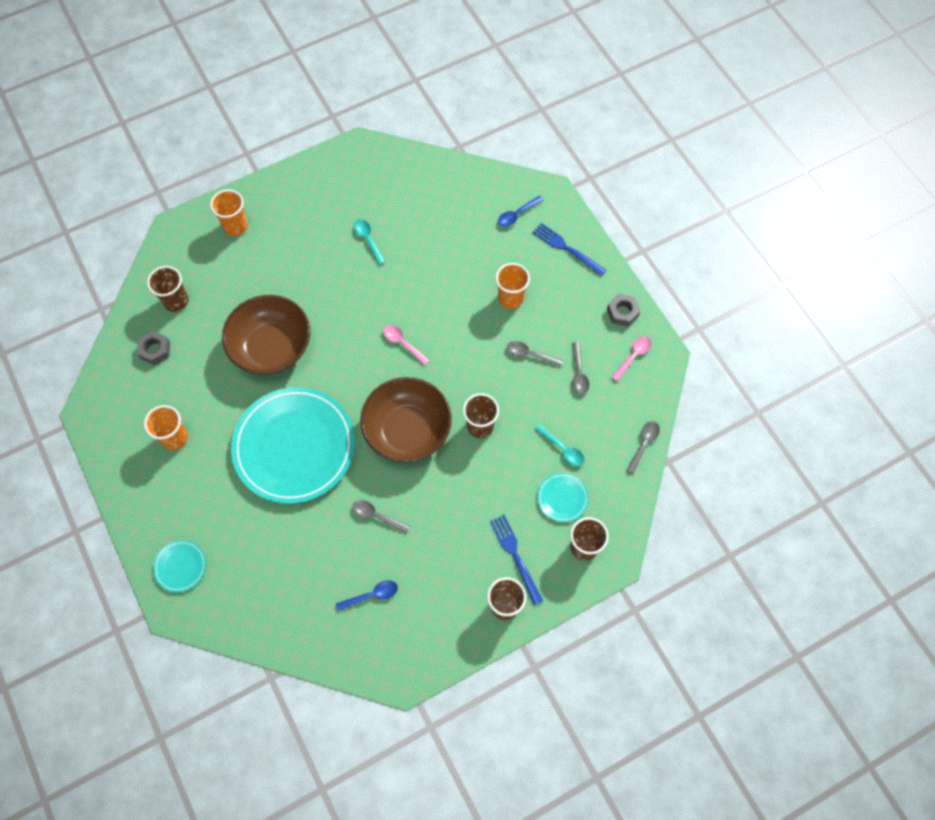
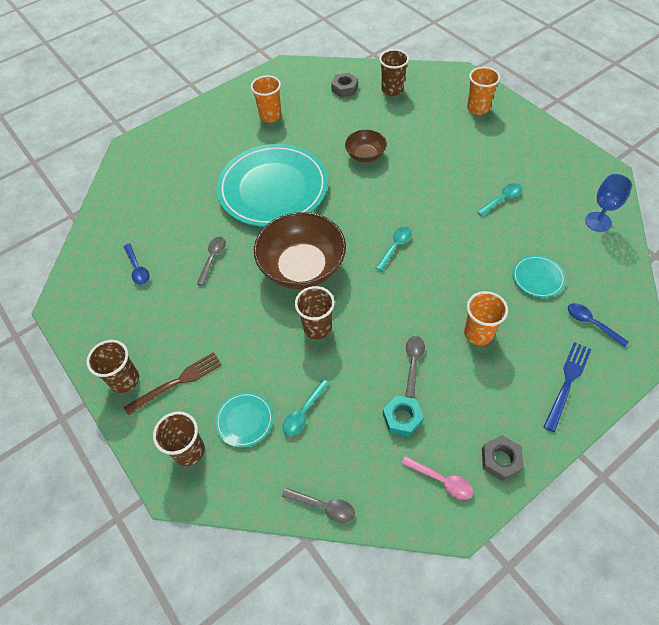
camera: 85 degrees right, 10 degrees down
turquoise plate [153,540,206,592] -> turquoise plate moved to [512,255,566,298]
brown bowl [222,295,310,375] -> brown bowl [345,130,387,162], size x0.52
pink spoon [383,325,430,365] -> turquoise spoon [376,227,412,271]
blue fork [490,515,543,605] -> brown fork [124,352,222,415]
grey spoon [572,342,589,395] -> turquoise nut [383,395,424,437]
none -> blue goblet [585,174,632,232]

